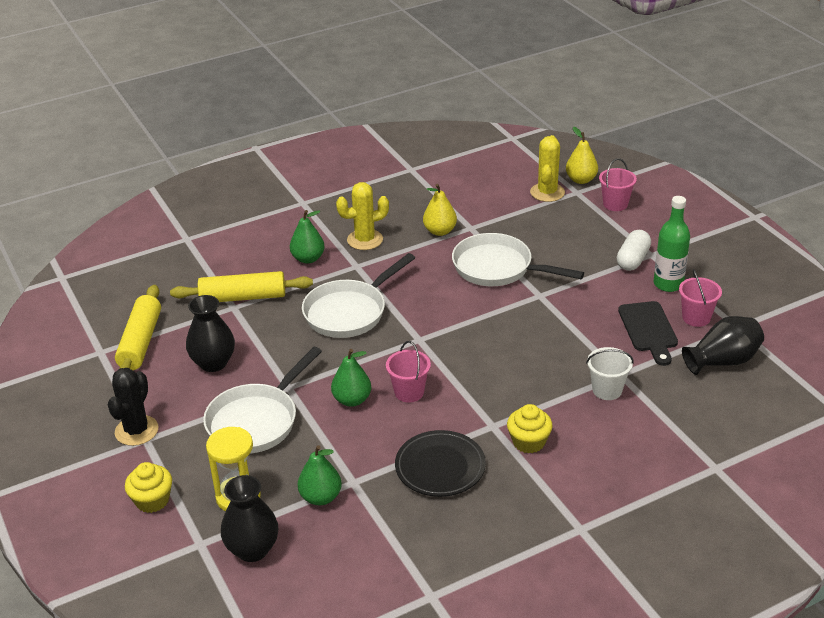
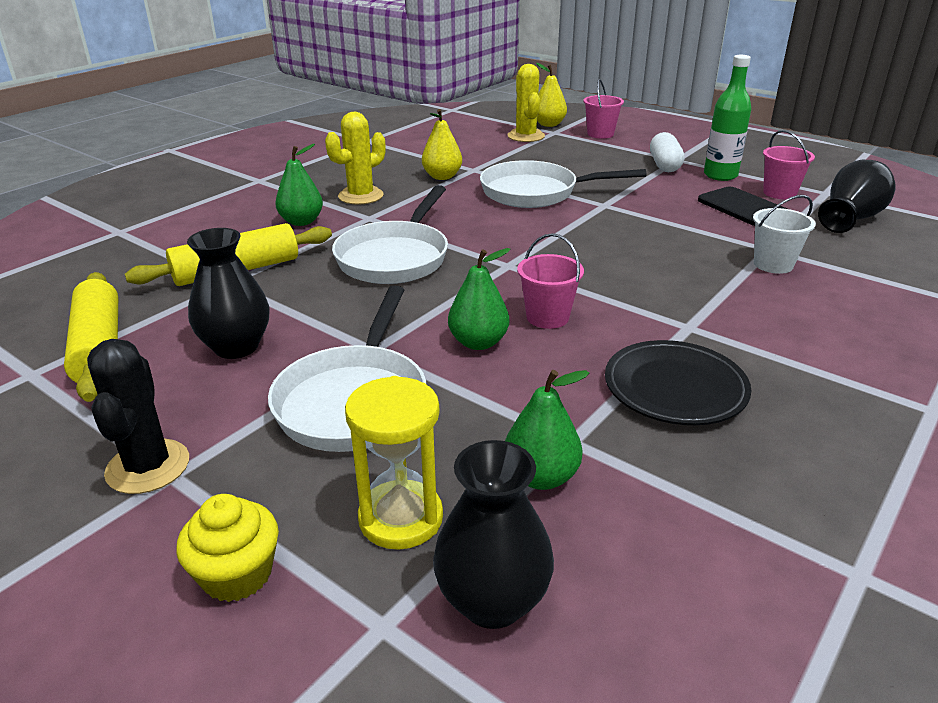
camera: 25 degrees left, 5 degrees down
yellow cupcake [507,404,553,453] -> none

